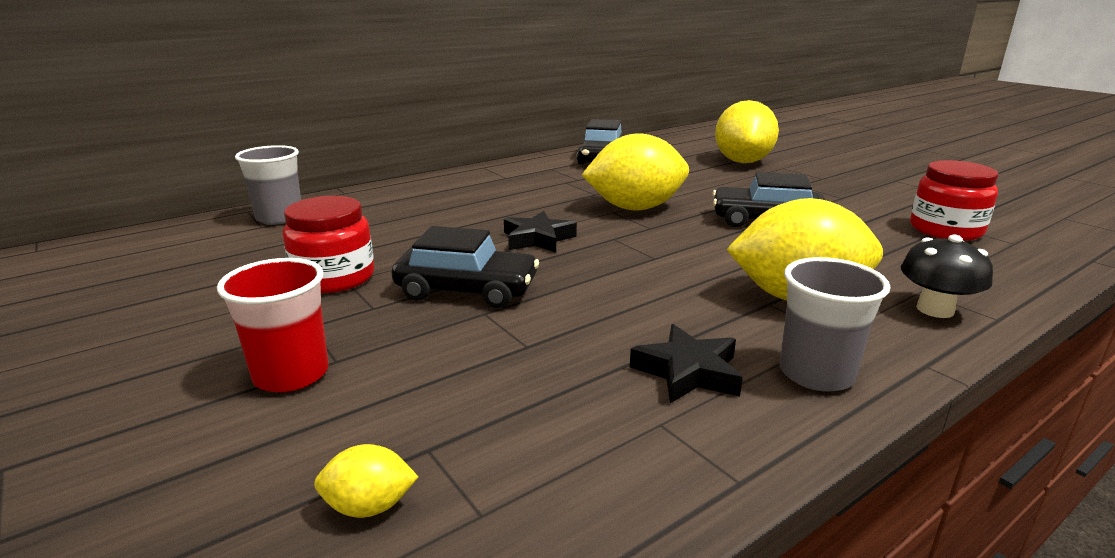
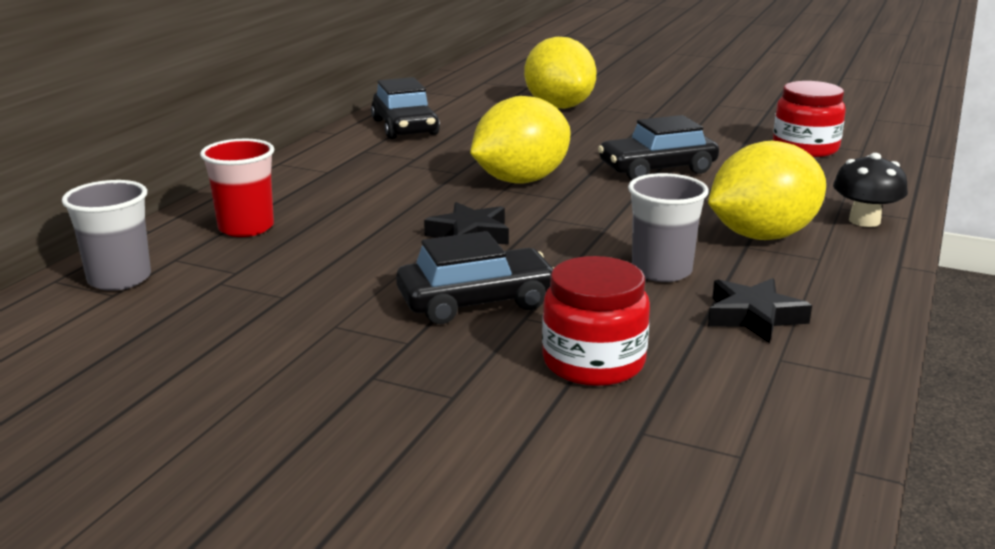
camera: 30 degrees left, 0 degrees up
red cup [217,258,328,392] -> red cup moved to [200,139,274,237]
red jar [282,196,374,293] -> red jar moved to [542,256,650,386]
yellow lemon [314,444,418,518] -> none
grey cup [780,257,891,392] -> grey cup moved to [628,173,709,282]

